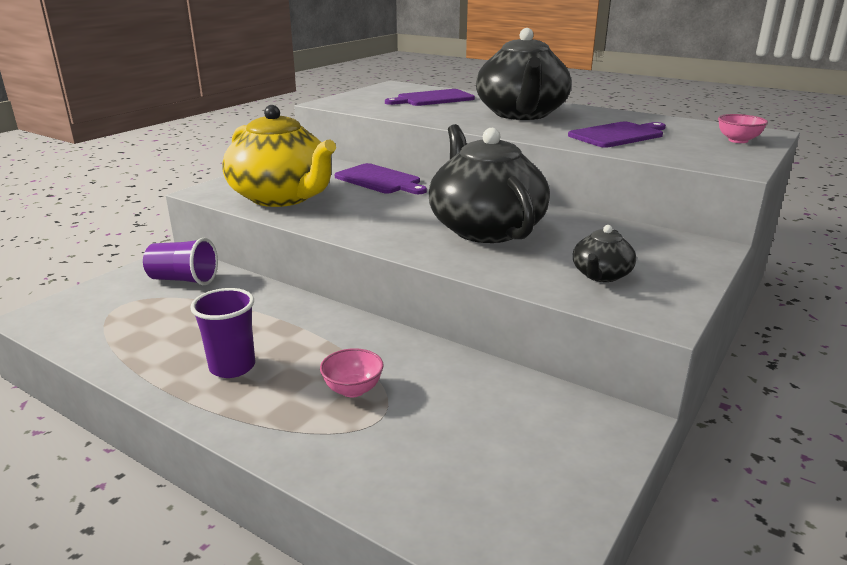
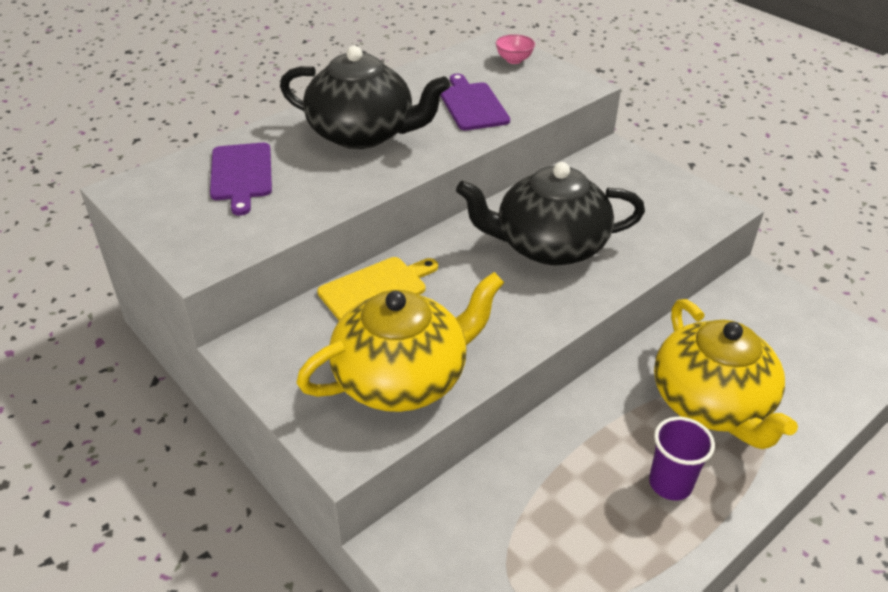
camera: 75 degrees left, 15 degrees up
purple cup [143,238,218,285] -> none
pink bowl [320,348,384,397] -> yellow teapot [654,299,798,449]
purple cutting board [334,163,427,194] -> yellow cutting board [317,257,438,320]
black teapot [573,225,636,282] -> none

